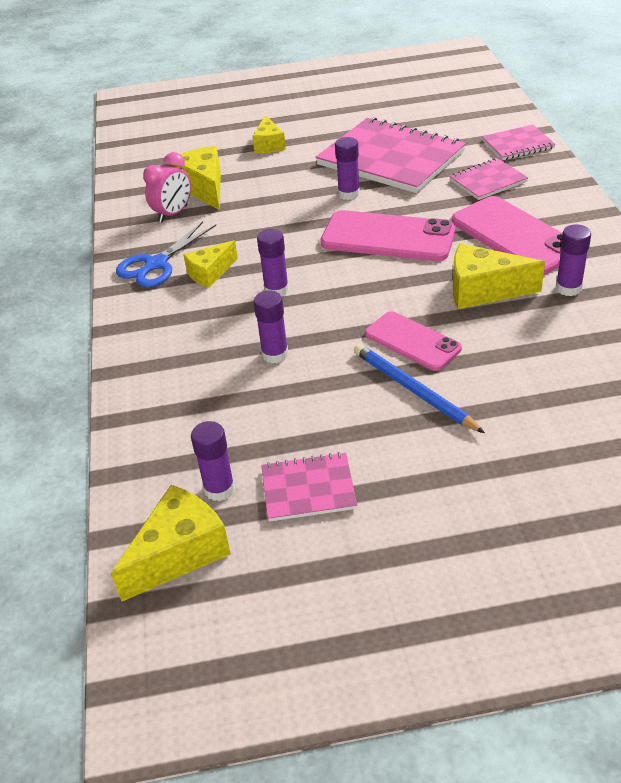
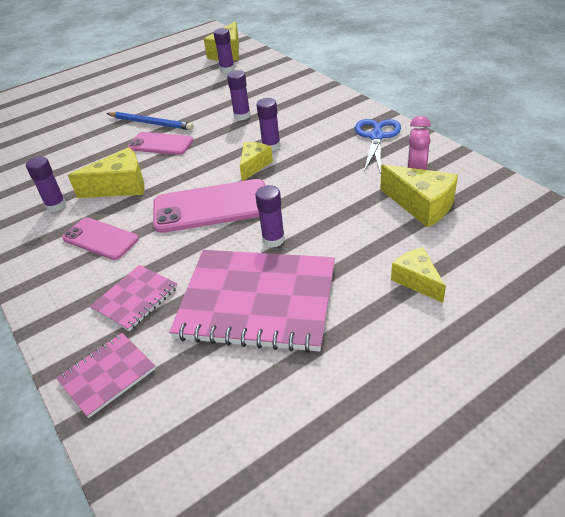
camera: 155 degrees right, 0 degrees up
yellow cheese [183,240,238,288] -> yellow cheese moved to [240,142,273,181]
pink notebook [261,452,357,522] -> none
pink phone [452,196,562,275] -> pink phone [62,217,139,260], size x0.63

